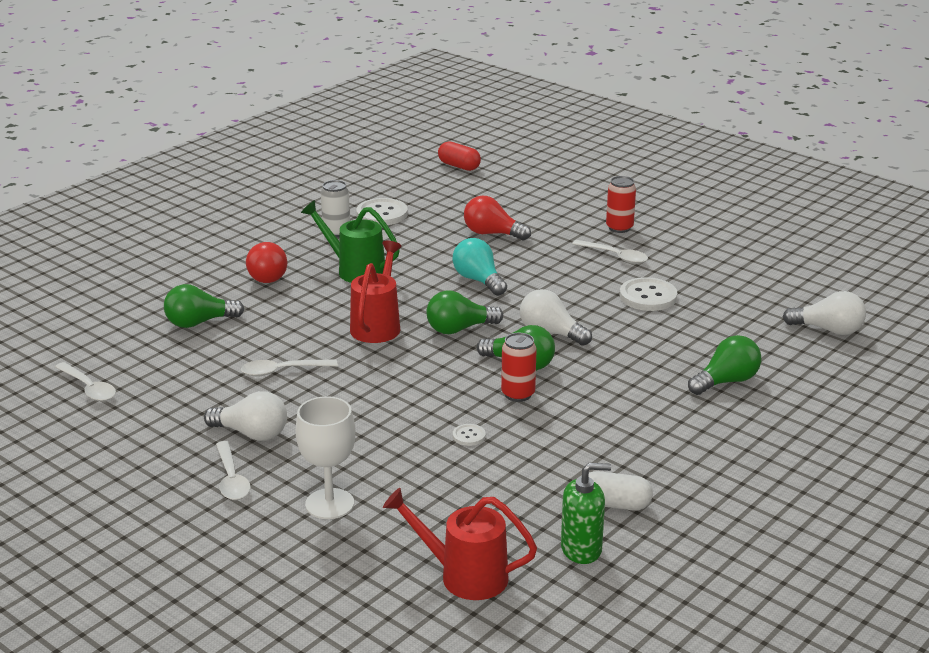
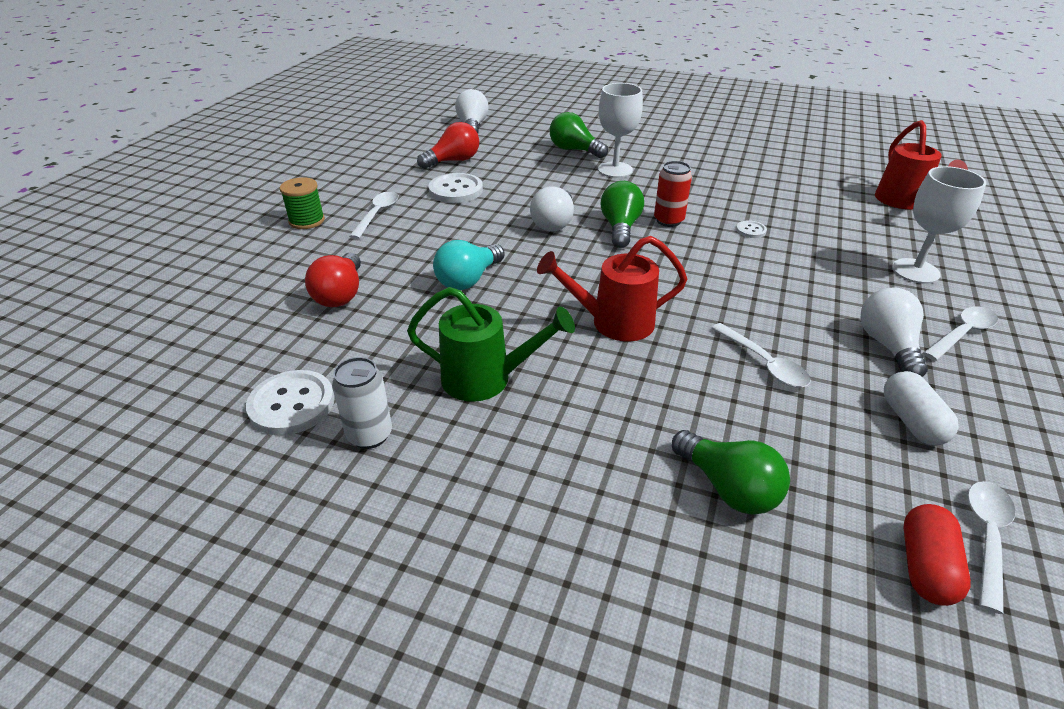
camera: 110 degrees left, 10 degrees up
red light bulb [246,242,287,283] -> red light bulb moved to [417,122,479,169]
green watering can [301,200,400,283] -> green watering can turned 90 degrees counterclockwise [407,287,575,402]
green light bulb [426,290,503,334] -> none
red capsule [438,141,481,171] -> red capsule moved to [903,504,971,606]
green soap dispenser [561,463,611,564] -> none
white capsule [589,471,653,511] -> white capsule moved to [884,371,959,445]
red can [606,176,636,233] -> green spool [280,177,325,229]
none -> white goblet [598,83,643,178]

